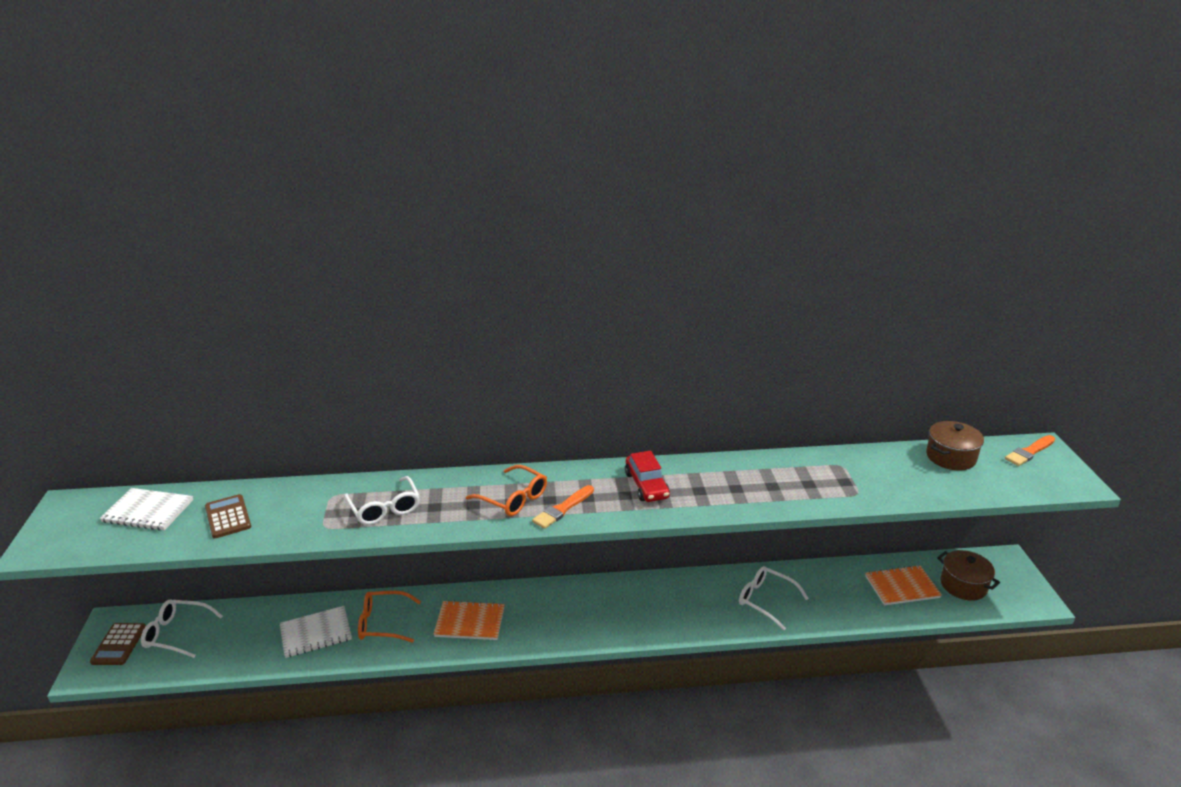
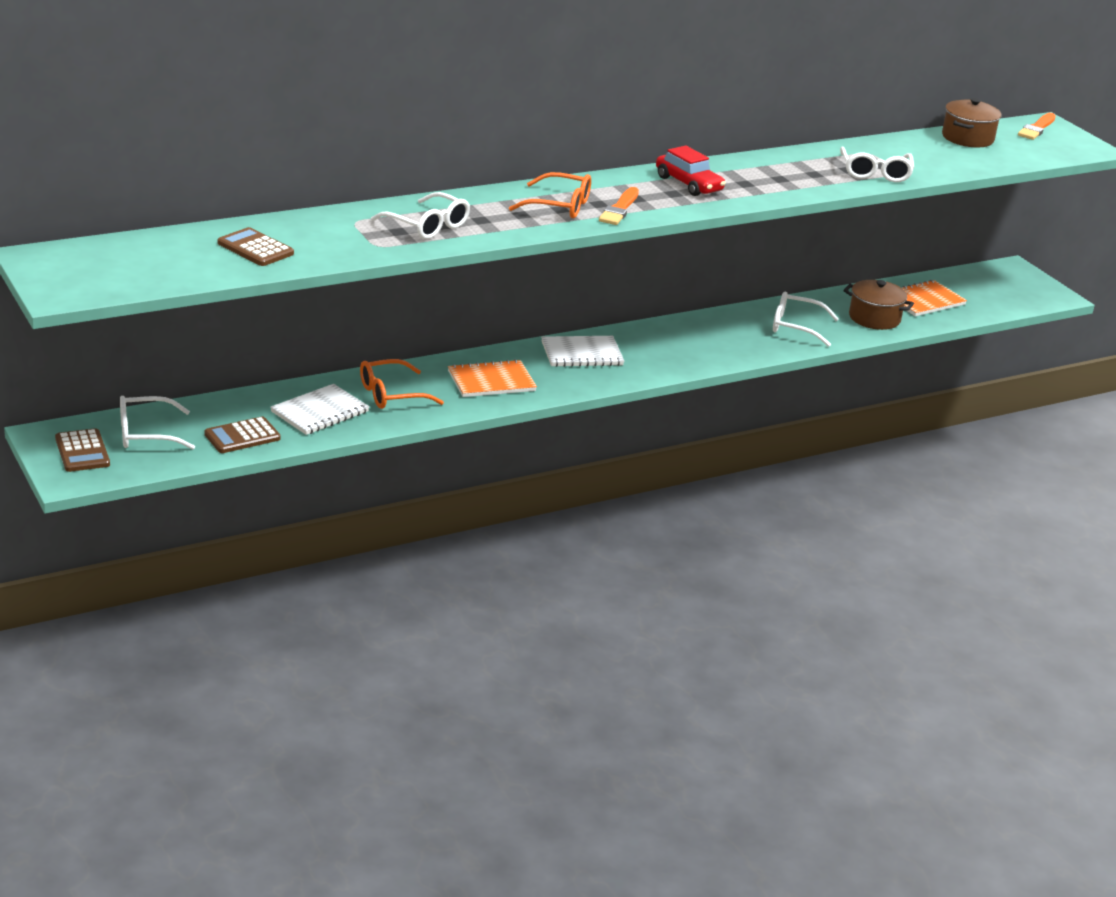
camera: 25 degrees left, 0 degrees up
white notebook [99,488,193,531] -> white notebook moved to [541,336,624,367]
brown pot [937,550,1000,601] -> brown pot moved to [843,280,914,330]
none -> brown calculator [204,416,281,453]
none -> white glasses [840,147,914,182]

